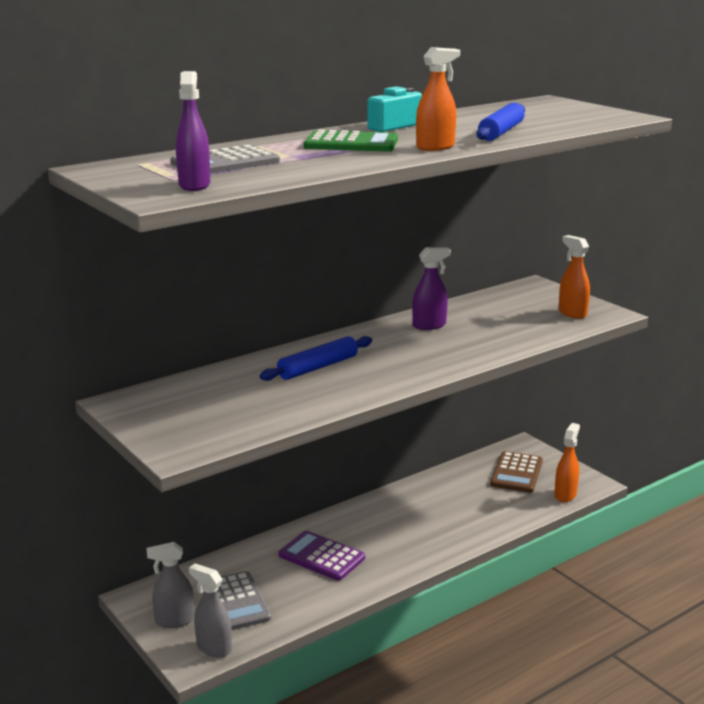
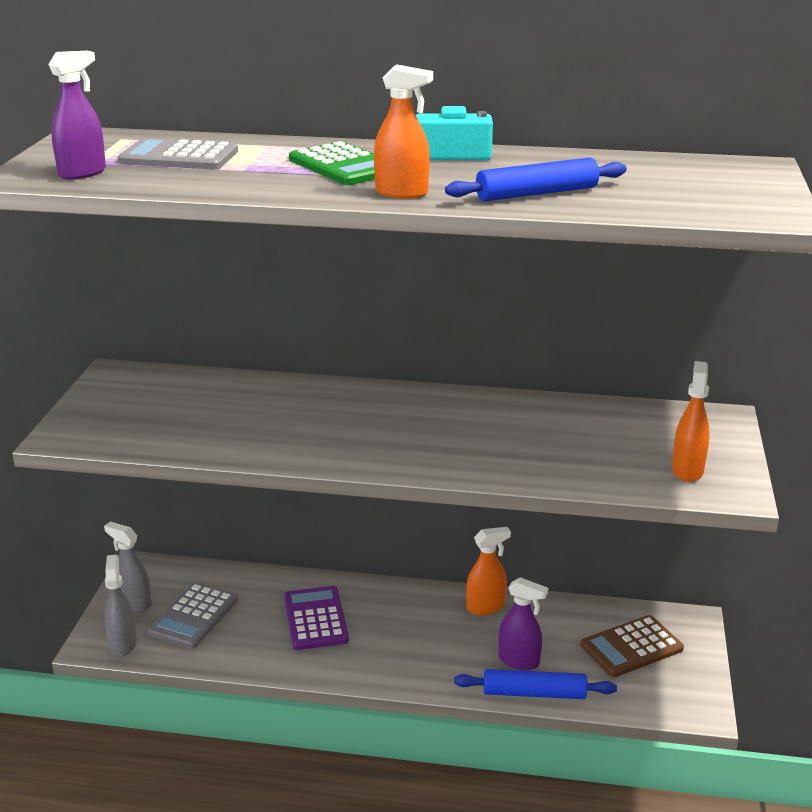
camera: 45 degrees right, 5 degrees up
blue rolling pin [260,336,372,381] -> blue rolling pin moved to [454,669,617,699]
purple spray bottle [412,247,451,330] -> purple spray bottle moved to [498,577,548,670]
orange spray bottle [554,423,580,502] -> orange spray bottle moved to [466,527,511,615]

